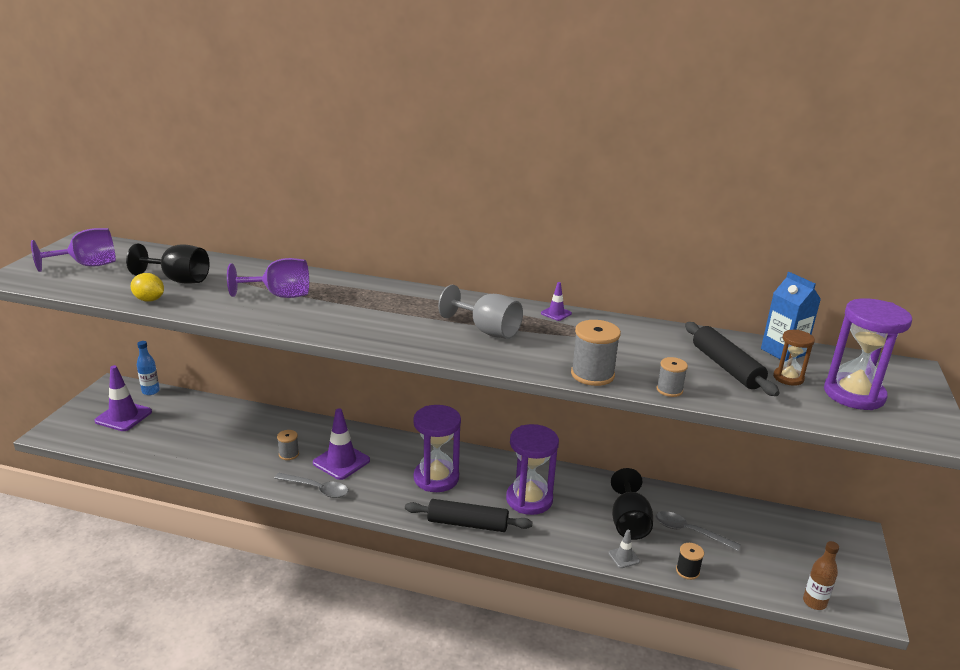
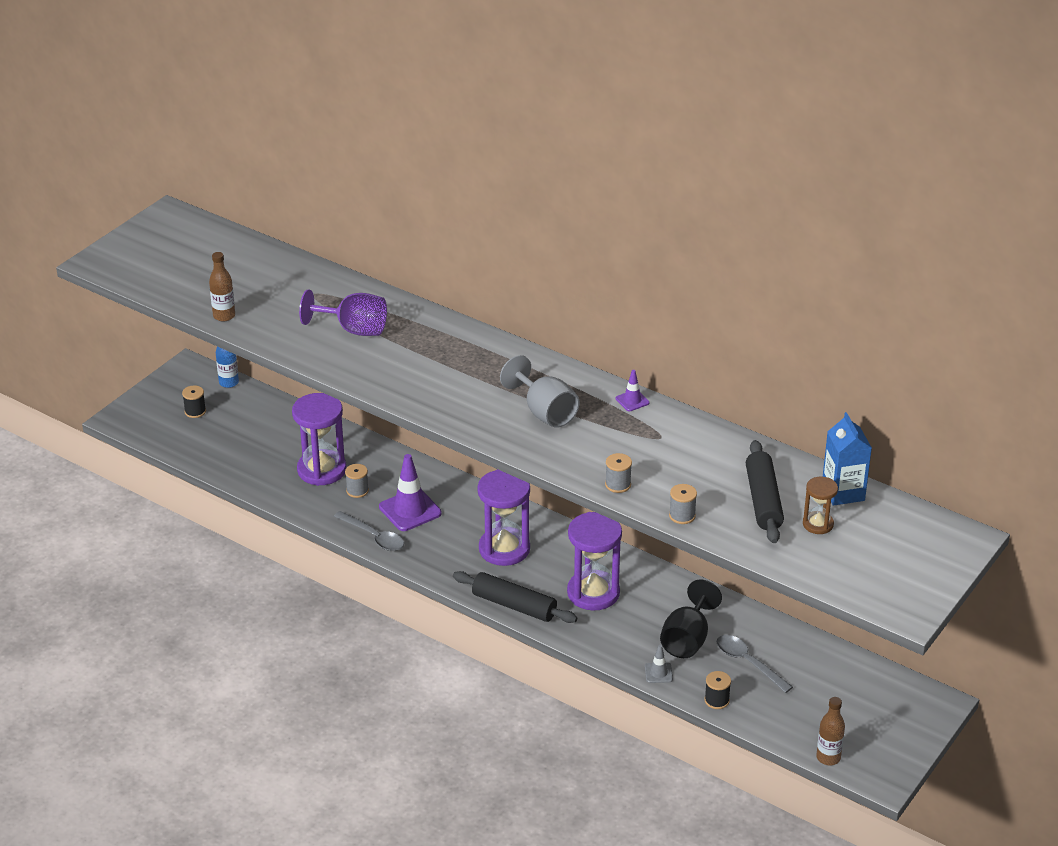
camera: 20 degrees right, 10 degrees up
purple goblet [31,228,116,272] -> none
purple traffic cone [95,365,152,431] -> black spool [182,386,206,418]
black goblet [126,243,210,284] -> none
yellow lemon [131,273,164,302] -> brown bottle [209,252,235,322]
grey spool [571,320,621,386] -> grey spool [605,453,632,493], size x0.59
purple hourglass [824,298,912,410] -> purple hourglass moved to [292,393,347,486]

